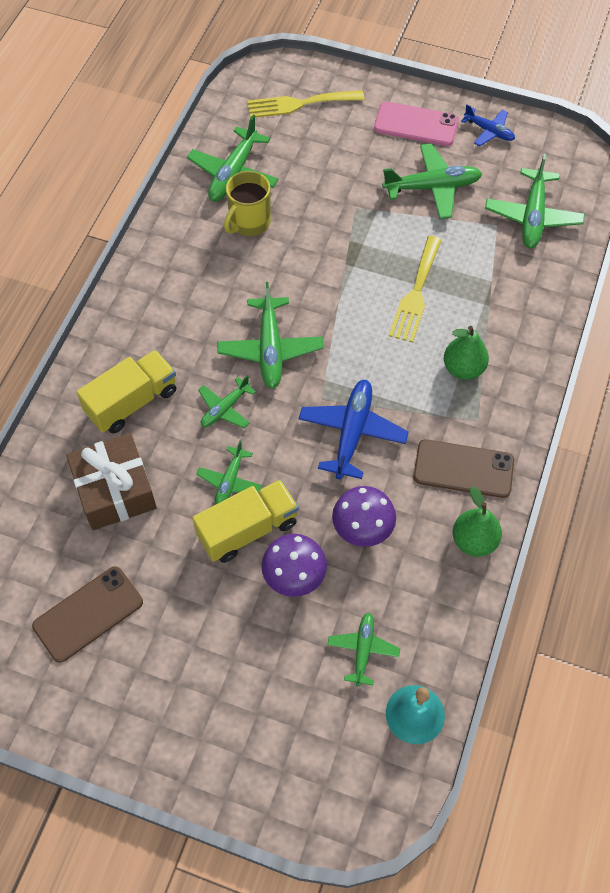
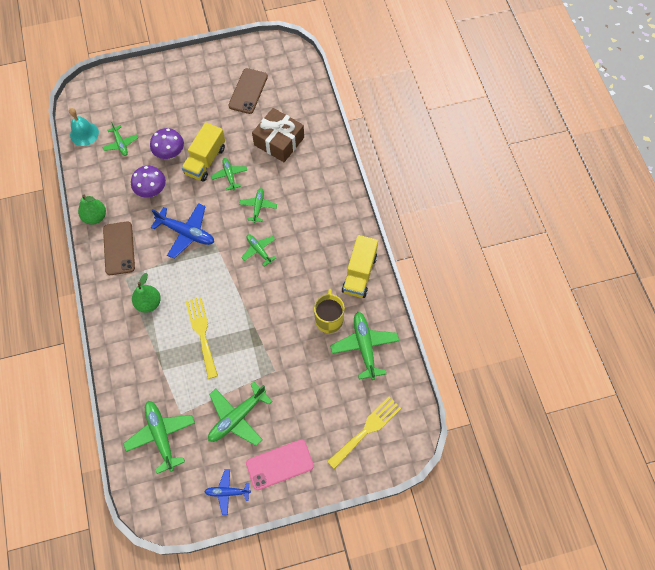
camera: 145 degrees right, 5 degrees up
yellow truck [76,350,176,433] -> yellow truck moved to [342,235,378,298]
green plane [217,282,323,389] -> green plane [241,234,276,266], size x0.60
blue plane [298,380,409,479] -> blue plane turned 45 degrees counterclockwise [151,203,214,259]
brown phone [413,439,514,498] -> brown phone turned 75 degrees counterclockwise [103,221,135,275]

